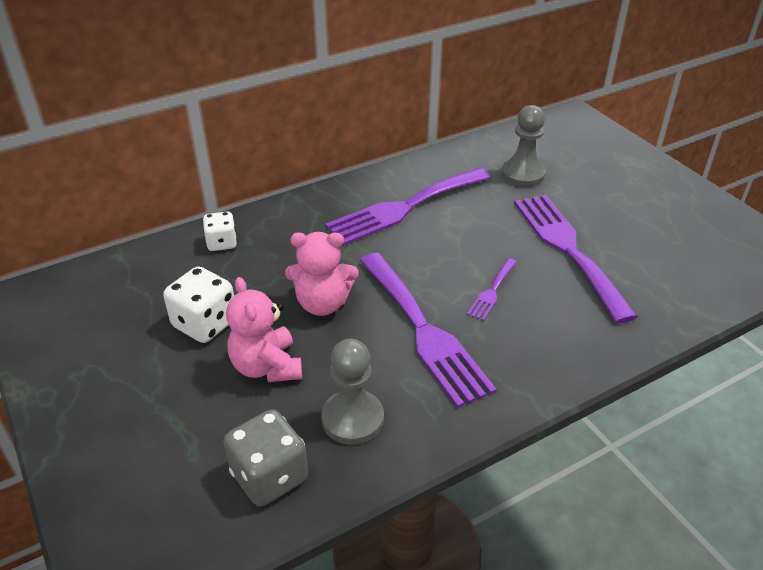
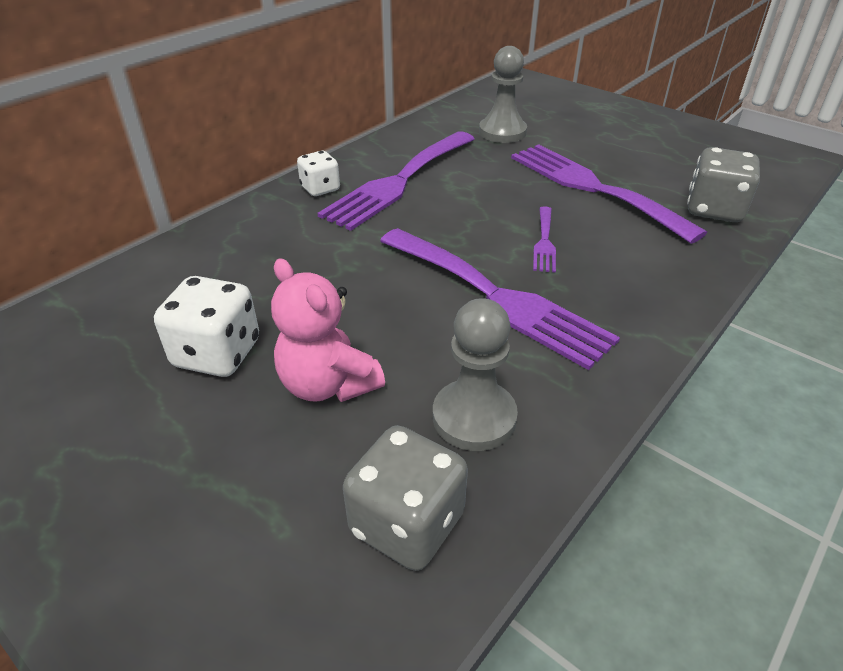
camera: 20 degrees left, 0 degrees up
white dice [203,212,237,251] -> white dice moved to [297,151,340,196]
pink teddy bear [285,232,358,316] -> none
none -> grey dice [687,147,760,222]

